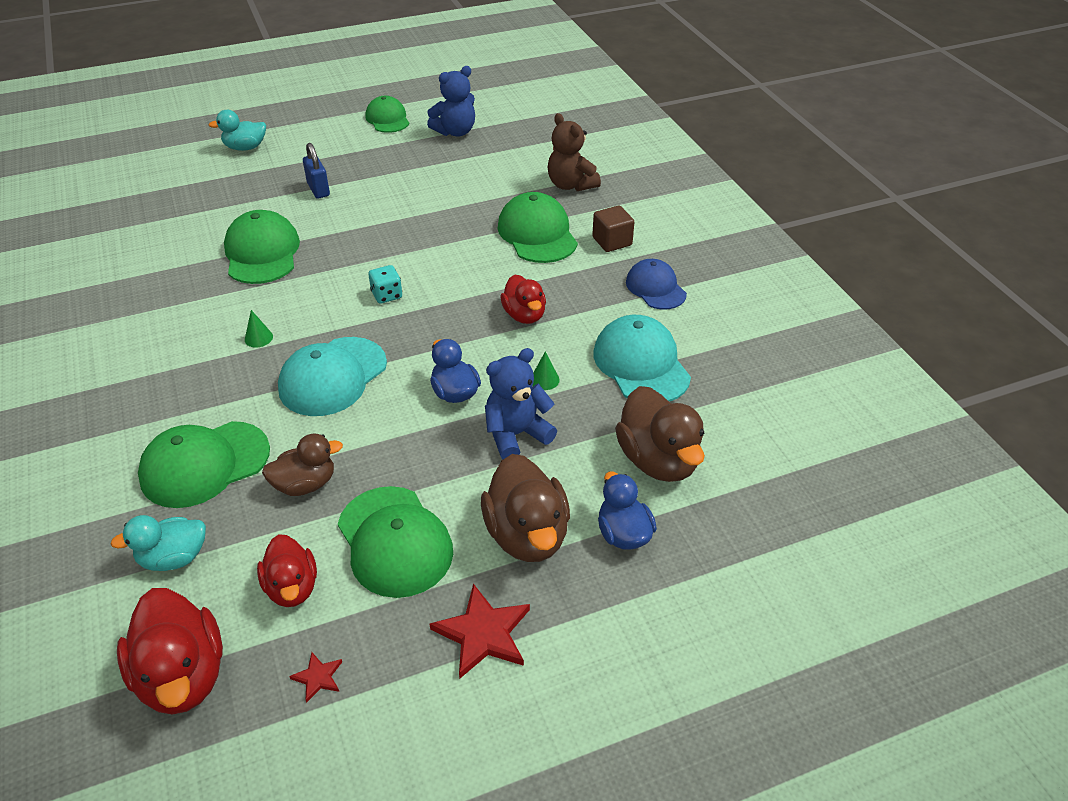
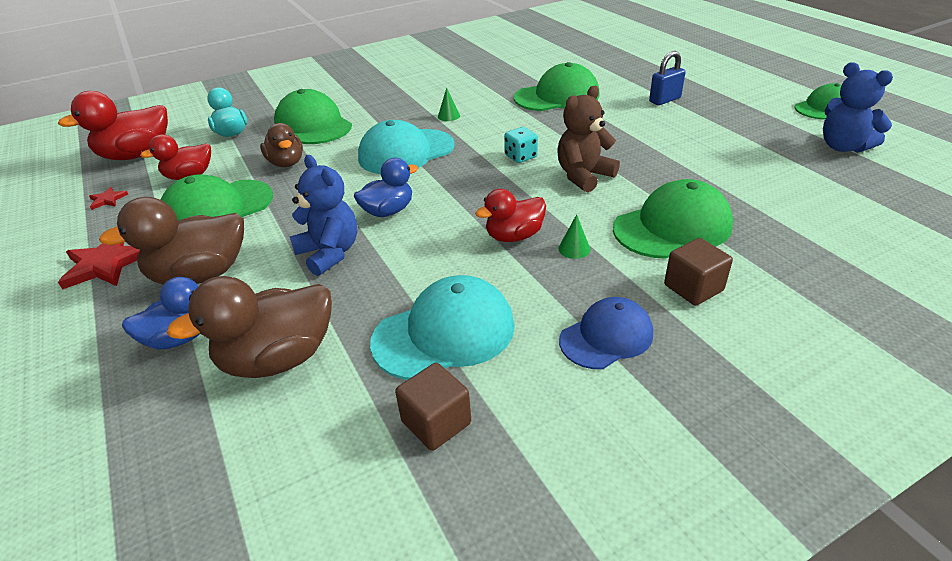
camera: 85 degrees right, 5 degrees down
turquoise duck [209,110,266,151] -> none
turquoise cap [278,337,387,416] -> turquoise cap turned 60 degrees counterclockwise [358,120,455,174]
green cone [533,351,560,390] -> green cone moved to [558,214,590,259]
brown teddy bear [548,113,601,191] -> brown teddy bear moved to [557,86,620,193]
none -> brown cube [395,363,471,451]

